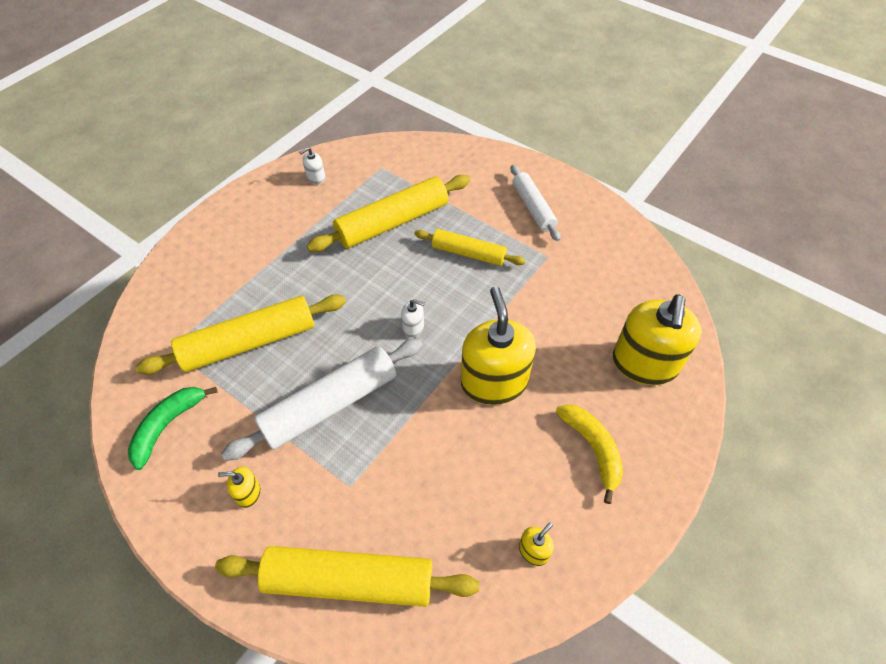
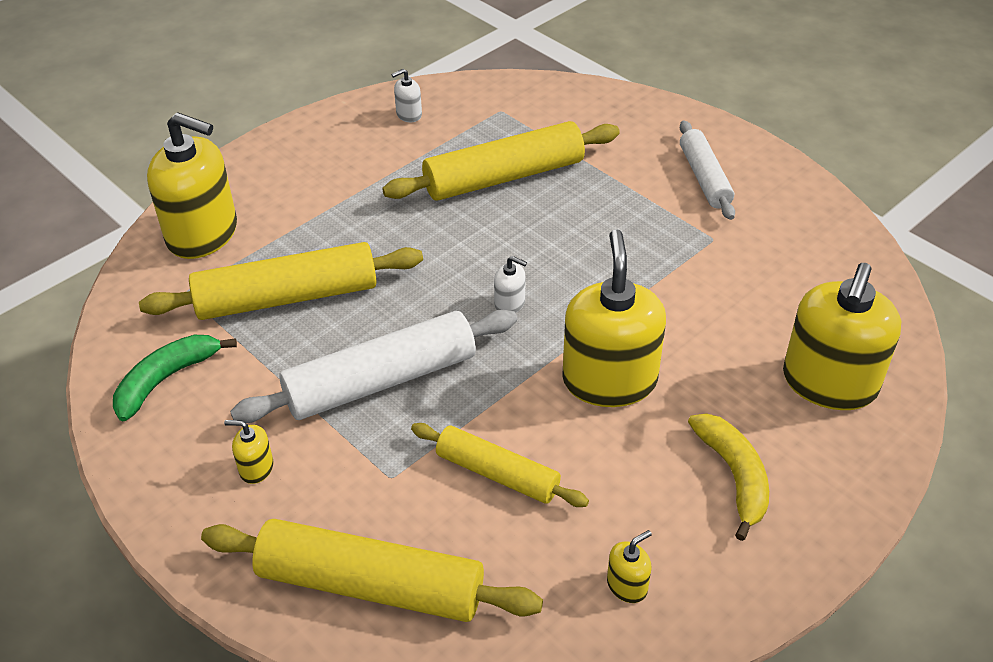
camera: 10 degrees right, 10 degrees down
yellow rolling pin [414,229,526,266] -> yellow rolling pin moved to [411,423,589,507]
none -> yellow soap dispenser [147,112,237,259]

